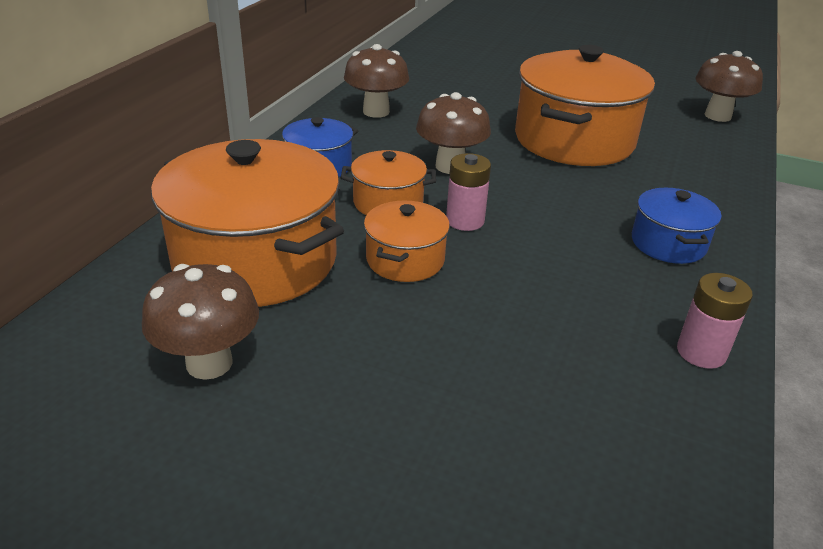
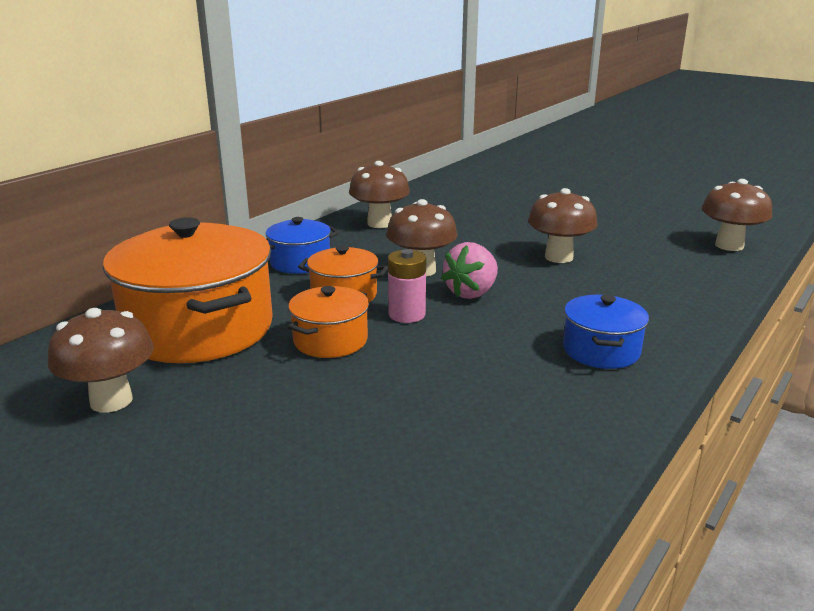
camera: 15 degrees right, 10 degrees down
orange pot [515,45,655,166] -> brown mushroom [528,188,597,263]
pink battery [677,273,753,369] -> none
none -> pink strawberry [441,242,498,299]

